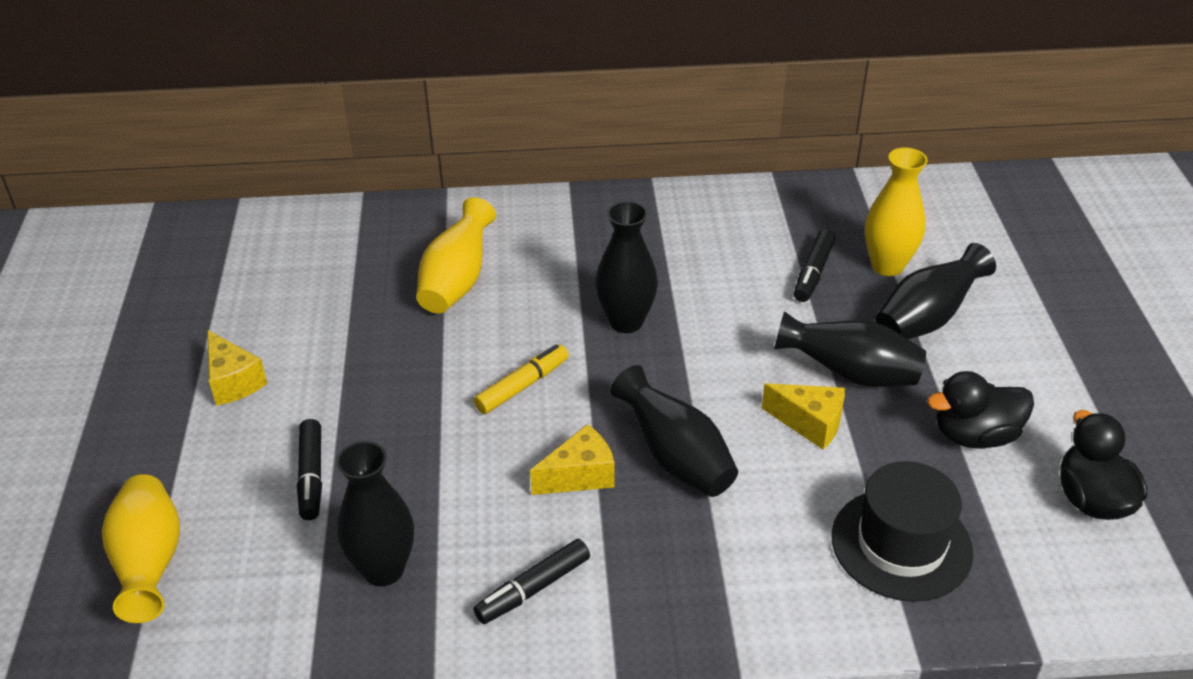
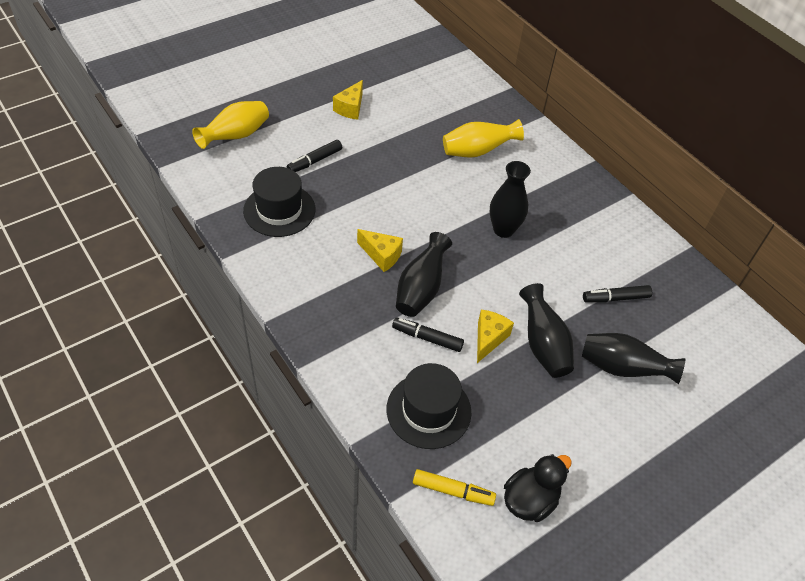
camera: 55 degrees right, 10 degrees up
black vase [336,441,414,586] -> black hat [243,167,315,237]
yellow marker [474,344,569,414] -> yellow marker moved to [413,469,496,506]
black marker [474,539,590,624] -> black marker moved to [392,317,464,352]
yellow cheese [762,383,845,450] -> yellow cheese turned 150 degrees counterclockwise [477,310,514,363]
yellow vase [865,147,928,276] -> none
black duck [927,371,1034,449] -> none

